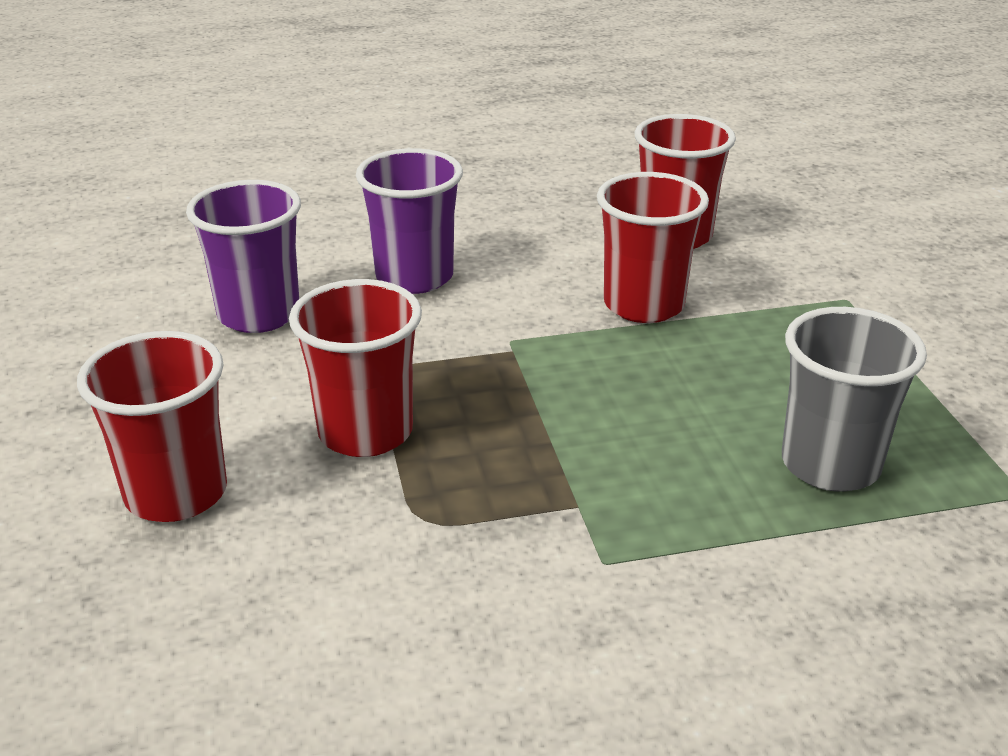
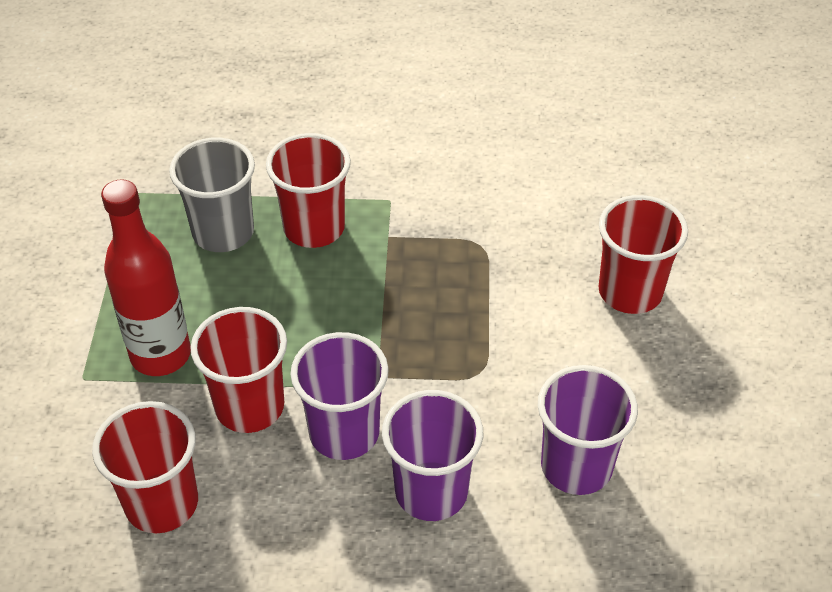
camera: 165 degrees left, 15 degrees up
red cup [289,279,422,457] -> red cup moved to [266,133,351,248]
none -> red bottle [101,179,191,376]
none -> purple cup [290,332,389,460]

